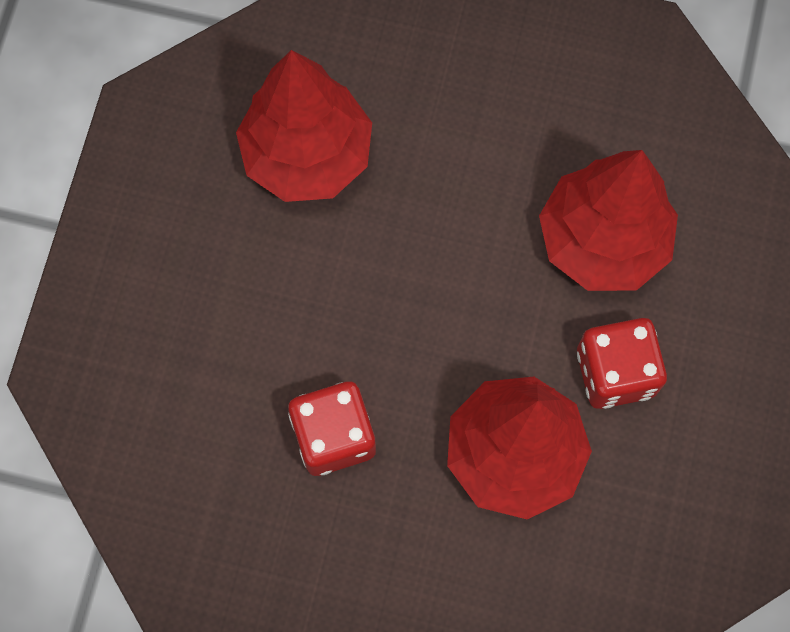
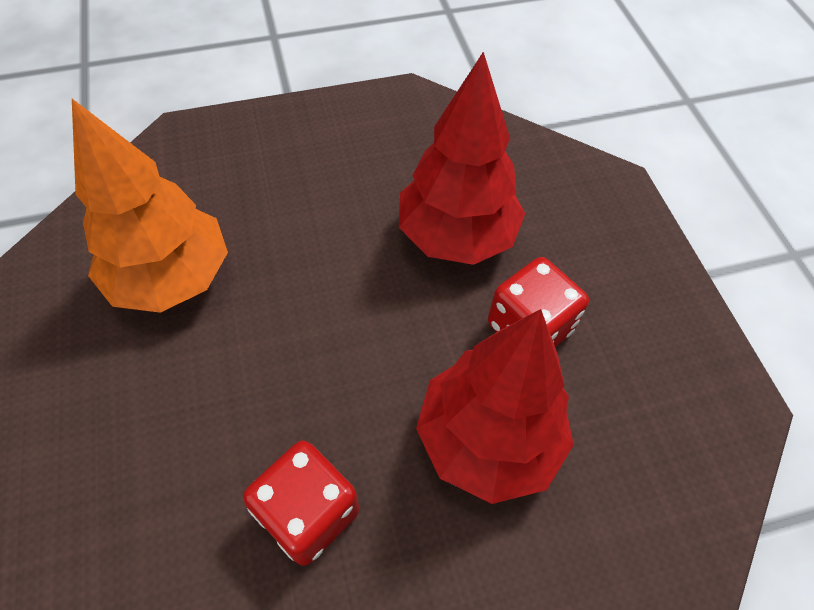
camera: 30 degrees left, 15 degrees down
red tree [236,50,372,202] -> orange tree [72,99,228,313]

